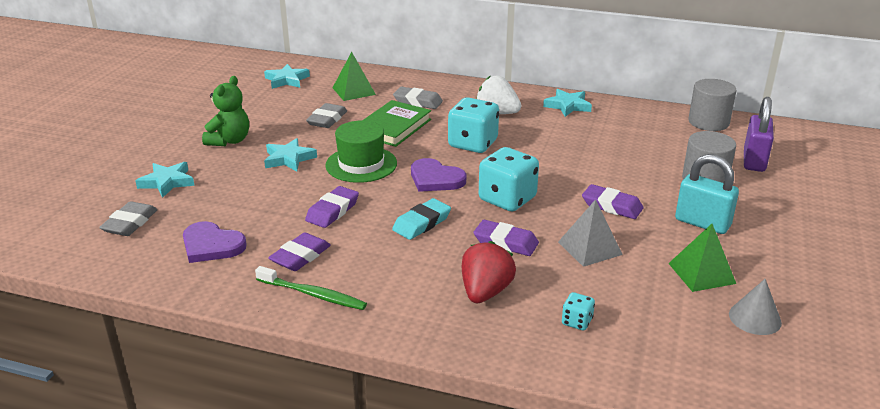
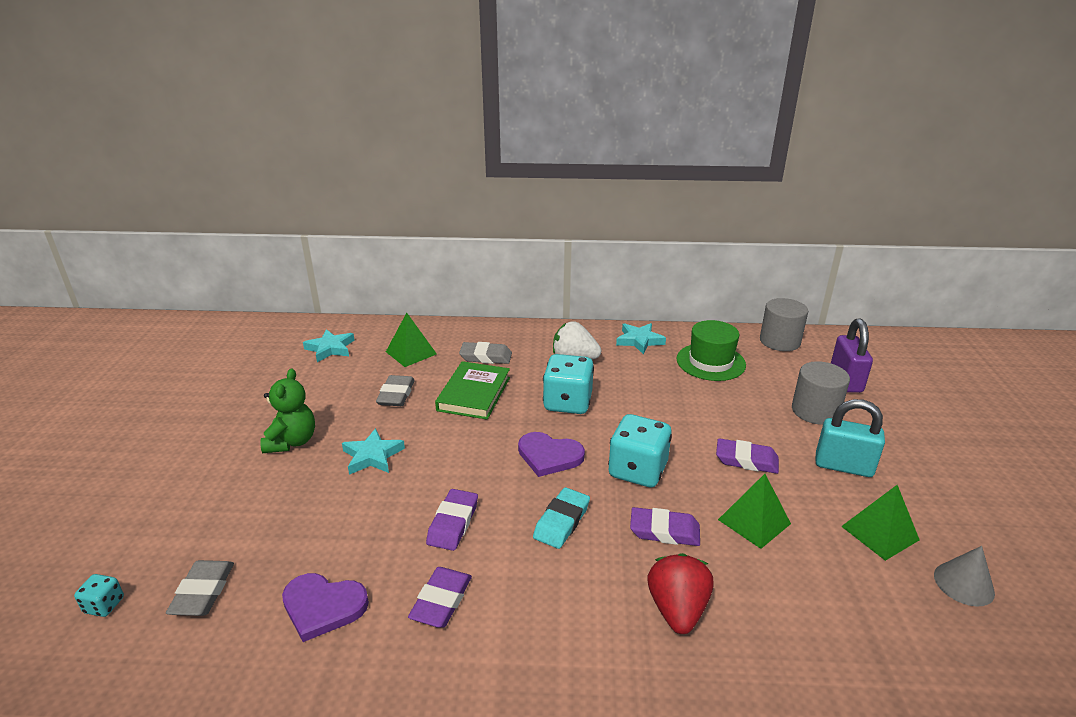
camera: 15 degrees left, 0 degrees up
turquoise star [135,162,195,198] -> none
green toothbrush [255,266,367,310] -> none
green hat [325,121,397,183] -> green hat moved to [676,320,746,381]
grey pyramid [558,199,623,267] -> green pyramid [718,474,791,549]
turquoise dice [562,292,595,330] -> turquoise dice moved to [74,574,124,617]

